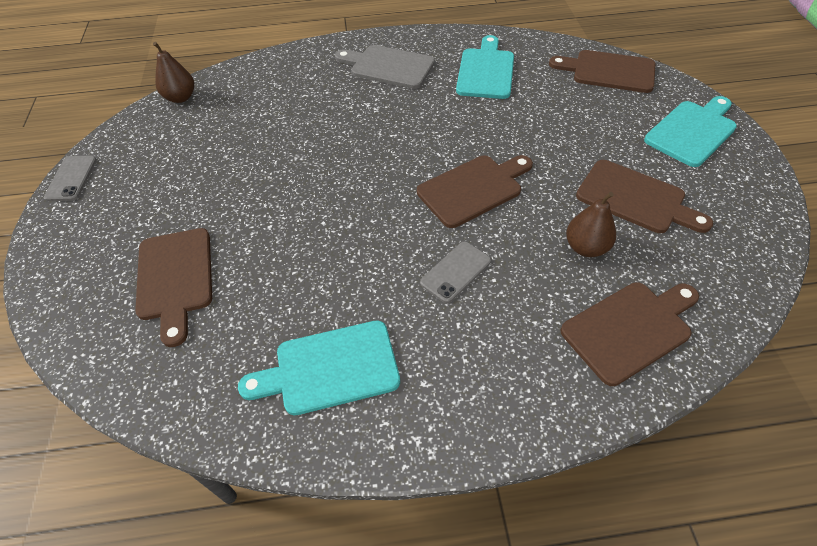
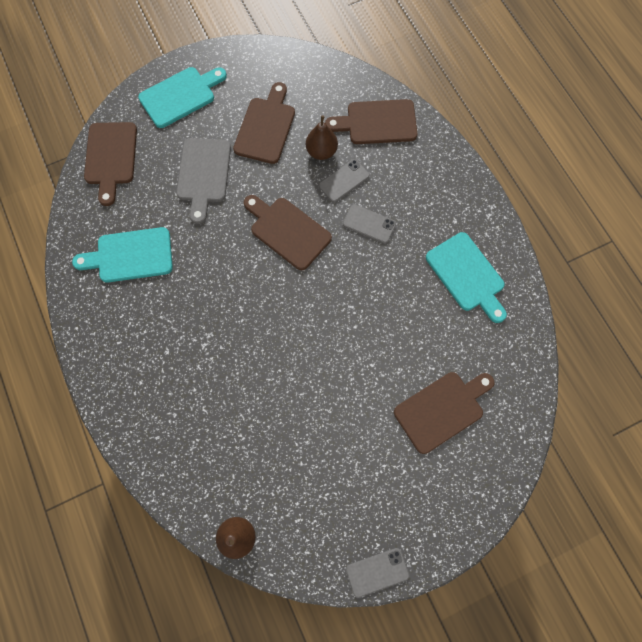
camera: 110 degrees left, 20 degrees up
grey cutting board [335,45,435,89] -> grey cutting board moved to [176,138,231,224]
brown cutting board [561,282,699,386] -> brown cutting board turned 45 degrees counterclockwise [325,99,418,144]
turquoise cutting board [644,96,737,167] -> turquoise cutting board turned 120 degrees clockwise [138,67,227,128]
none -> grey phone [319,159,370,202]

